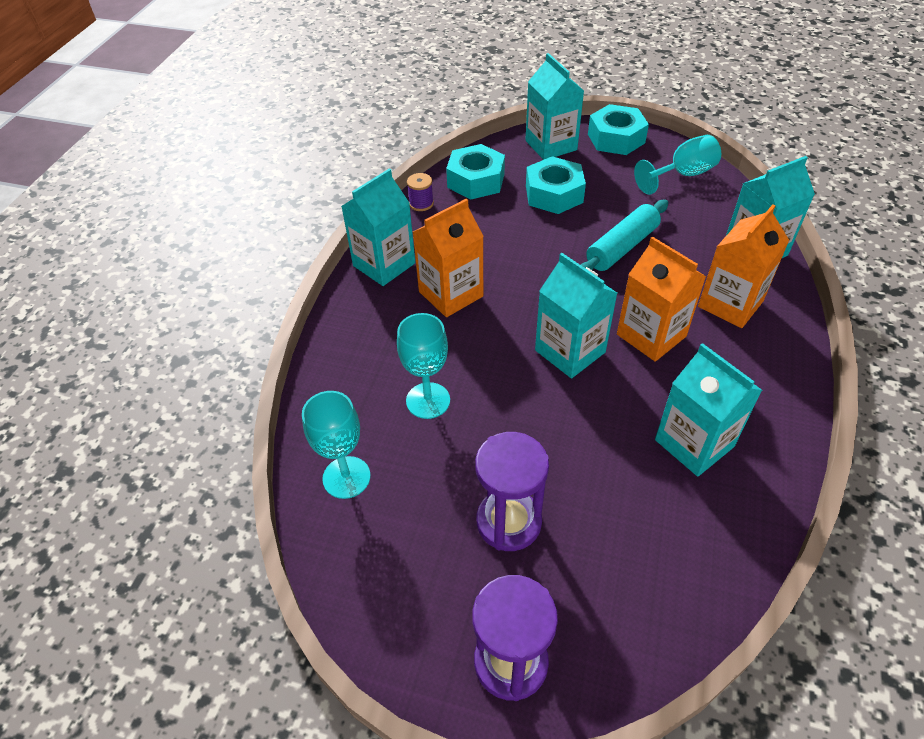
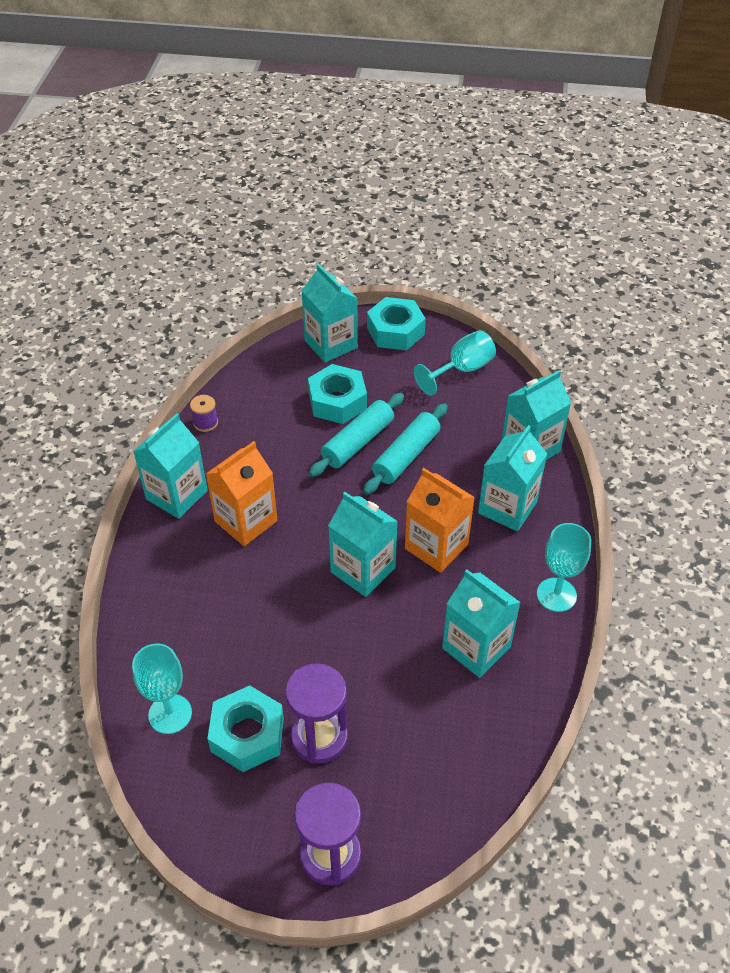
camera: 10 degrees left, 0 degrees up
turquoise goblet [397,313,450,419] -> turquoise goblet moved to [537,523,591,612]
turquoise nut [446,144,505,200] -> turquoise nut moved to [207,685,284,772]
orange carton [698,205,789,328] -> turquoise carton [478,425,547,532]
none -> turquoise rolling pin [309,393,404,477]

